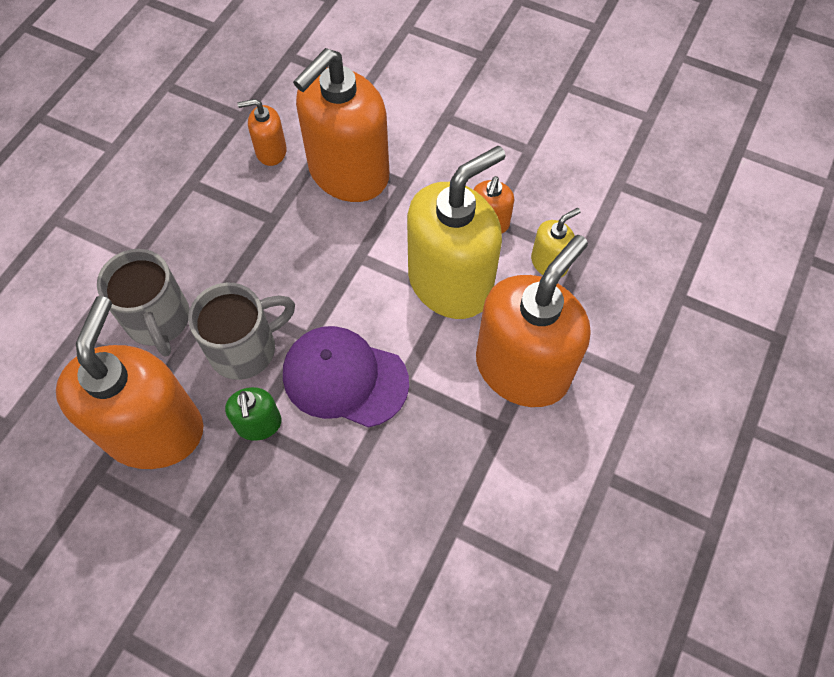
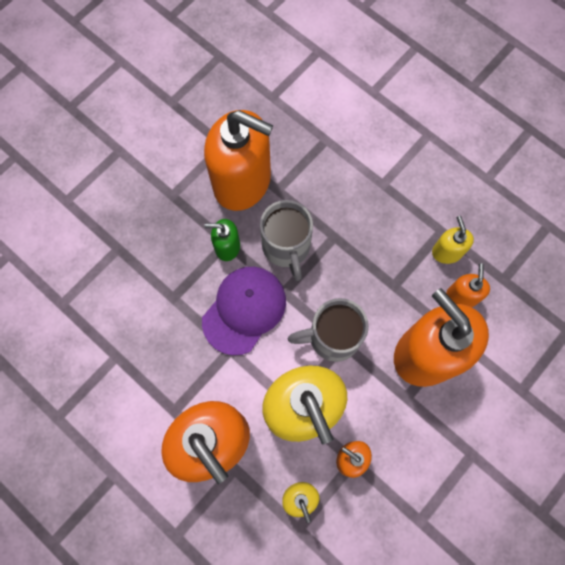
camera: 105 degrees right, 10 degrees up
grey mug [97,249,190,357] -> grey mug moved to [288,298,369,362]
none -> yellow soap dispenser [432,216,474,264]

